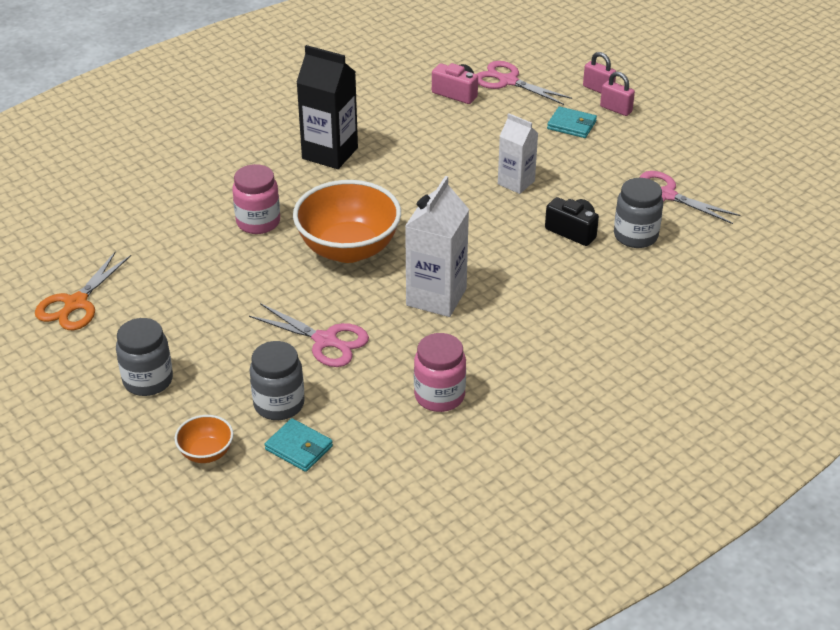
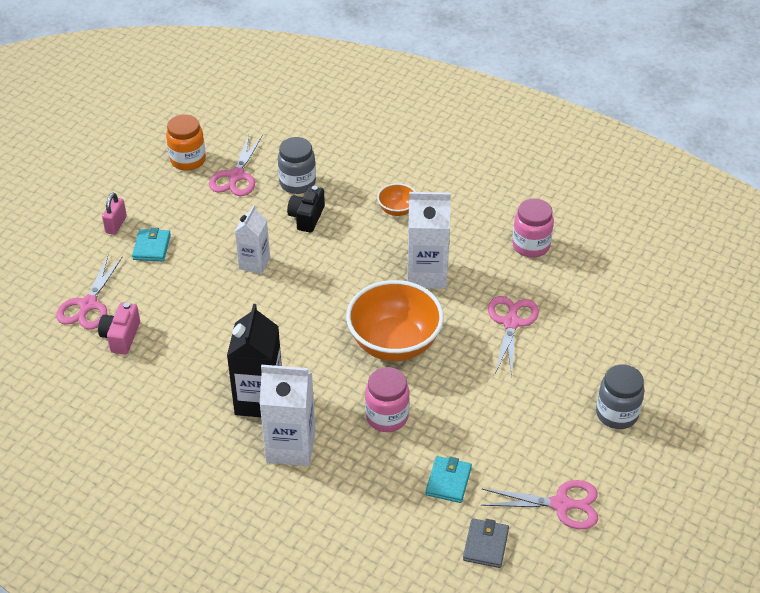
camera: 110 degrees left, 5 degrees up
orange scissors [35,251,131,330] -> pink scissors [481,480,598,529]
orange bowl [175,415,233,463] -> orange bowl moved to [377,183,416,216]
grey jar [250,341,305,420] -> none
turquoise wallet [265,418,333,472] -> turquoise wallet moved to [426,456,472,503]
pink padlock [583,52,616,93] -> none
none -> orange jar [166,114,206,171]
none -> white carton [260,365,315,466]
none -> grey wallet [463,518,509,568]

